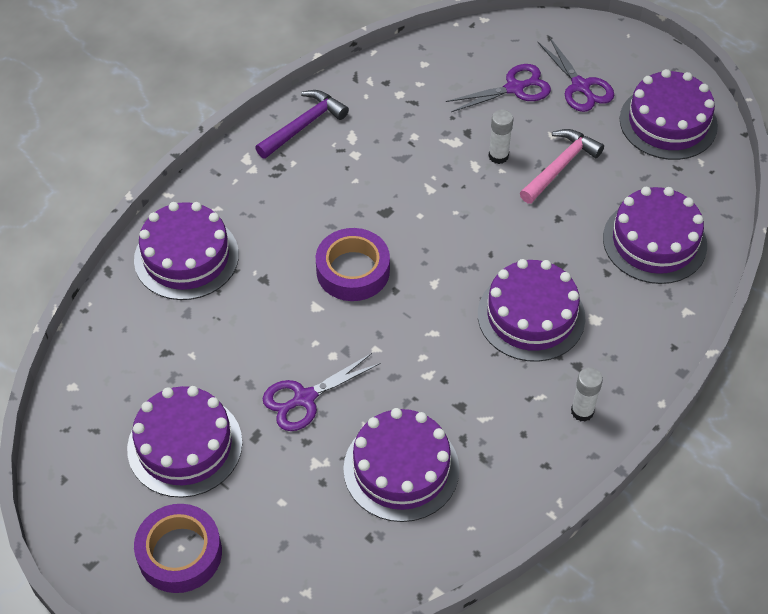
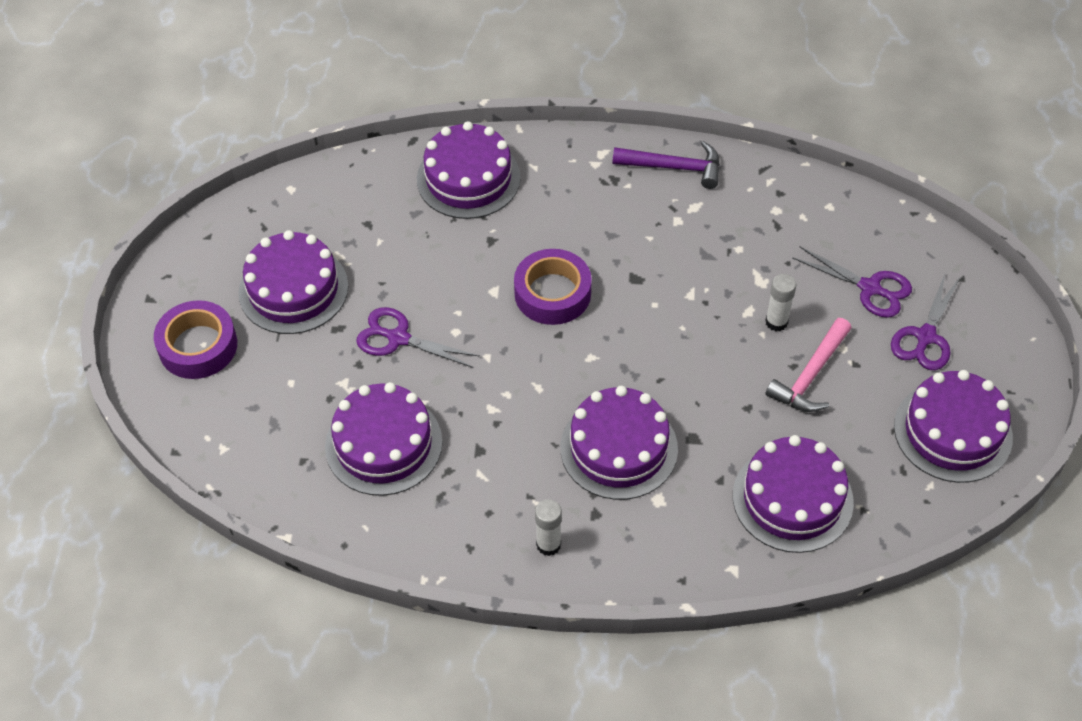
camera: 55 degrees right, 0 degrees up
pink hammer [520,129,604,204] -> pink hammer turned 120 degrees clockwise [765,318,852,412]

